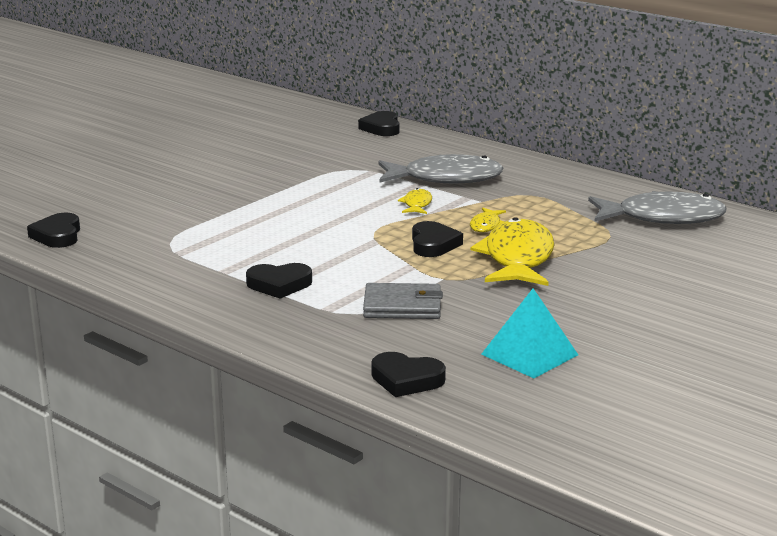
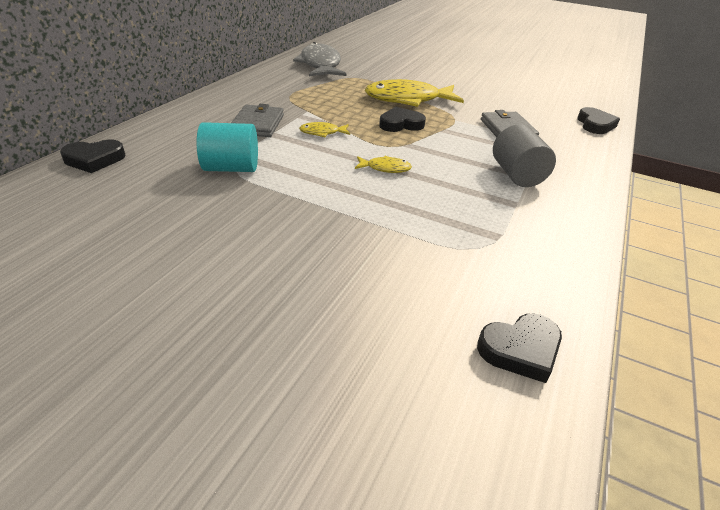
camera: 105 degrees left, 15 degrees up
black heart [246,263,312,299] -> grey cylinder [493,124,556,187]
grey fish [379,154,504,184] -> grey wallet [231,104,284,137]
yellow fish [470,207,506,232] -> yellow fish moved to [355,156,412,173]
turquoise pyramid [481,288,578,378] -> none
none -> turquoise cylinder [197,122,258,172]

